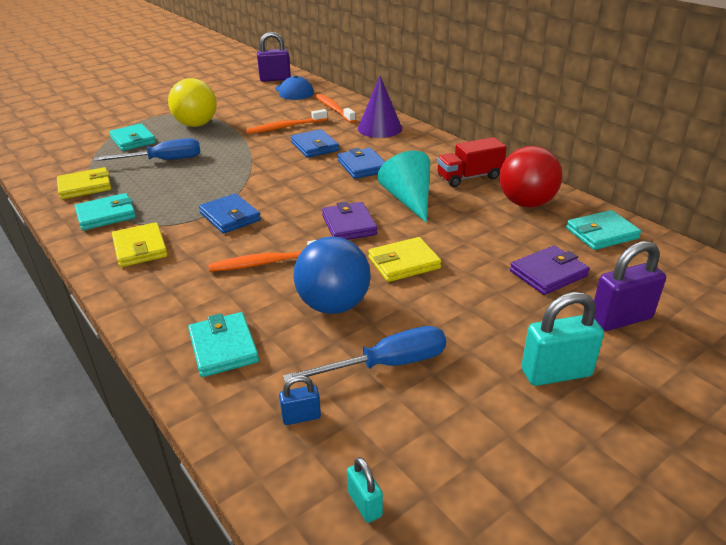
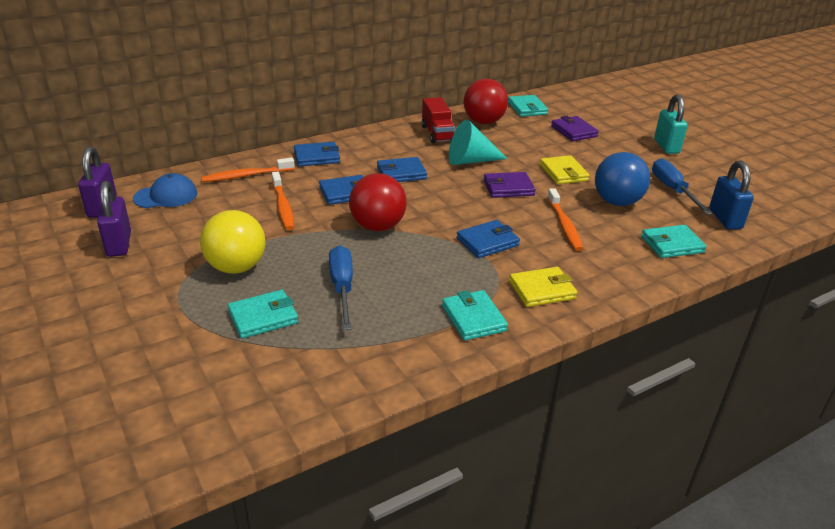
camera: 85 degrees left, 0 degrees up
yellow wallet [57,167,111,199] -> none
blue padlock [279,376,321,425] -> blue padlock [709,161,754,229], size x1.91
turquoise padlock [347,457,383,523] -> none
purple cone [358,76,402,138] -> blue wallet [294,142,340,166]
purple padlock [594,241,666,331] -> purple padlock moved to [97,181,131,257]
none -> red ball [349,173,407,231]

